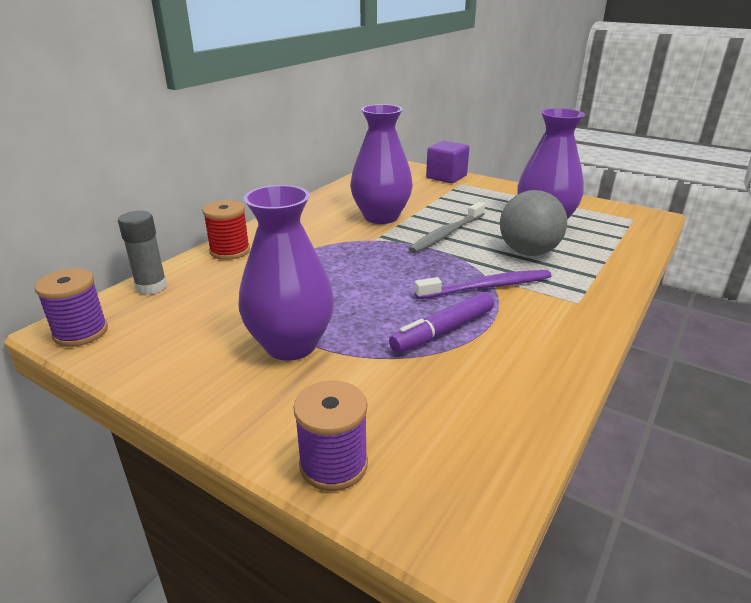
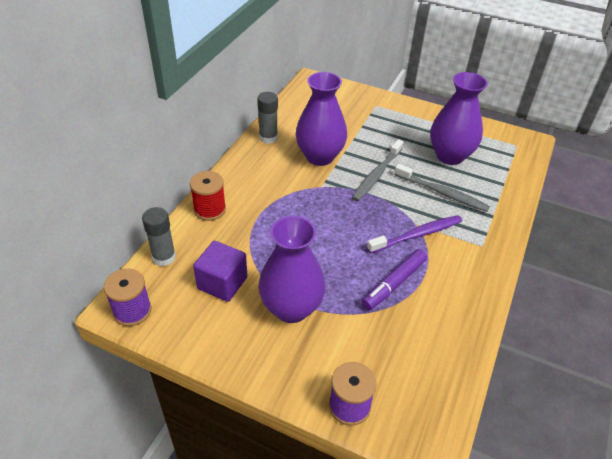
camera: 10 degrees left, 15 degrees up
purple cube [426,141,469,183] -> purple cube moved to [193,241,248,302]
grey ball [500,190,567,256] -> grey toothbrush [394,164,490,212]
none -> grey glue stick [257,92,278,144]

